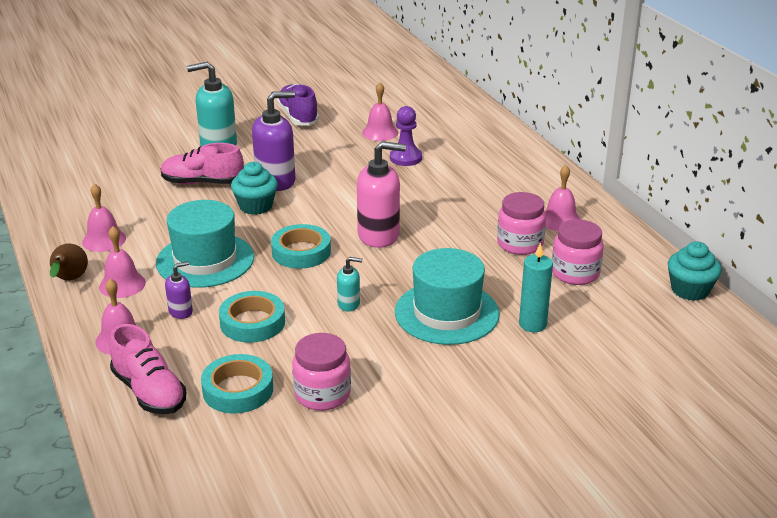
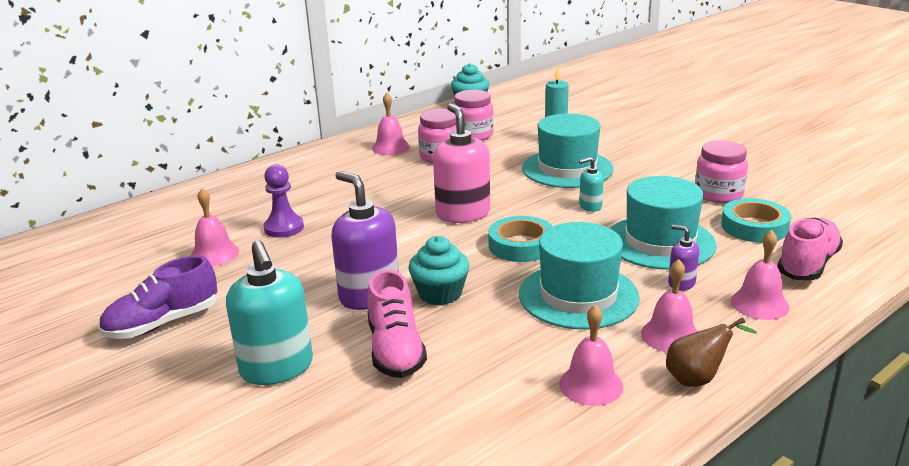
camera: 105 degrees left, 5 degrees down
turquoise tape [219,291,285,343] -> turquoise hat [610,176,717,270]
turquoise soap dispenser [337,257,362,312] -> turquoise soap dispenser turned 90 degrees counterclockwise [579,157,603,212]

